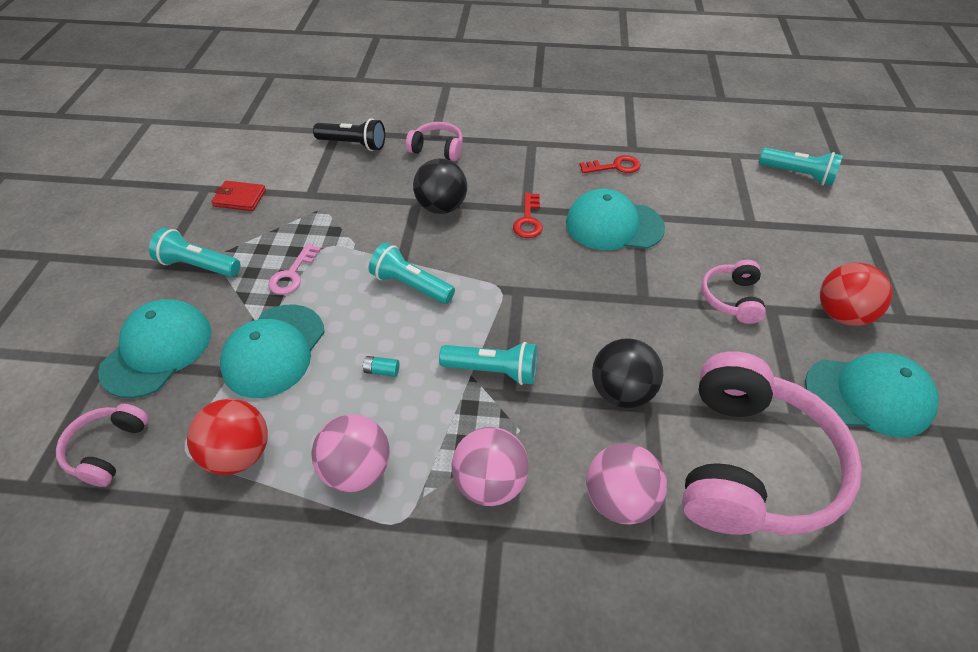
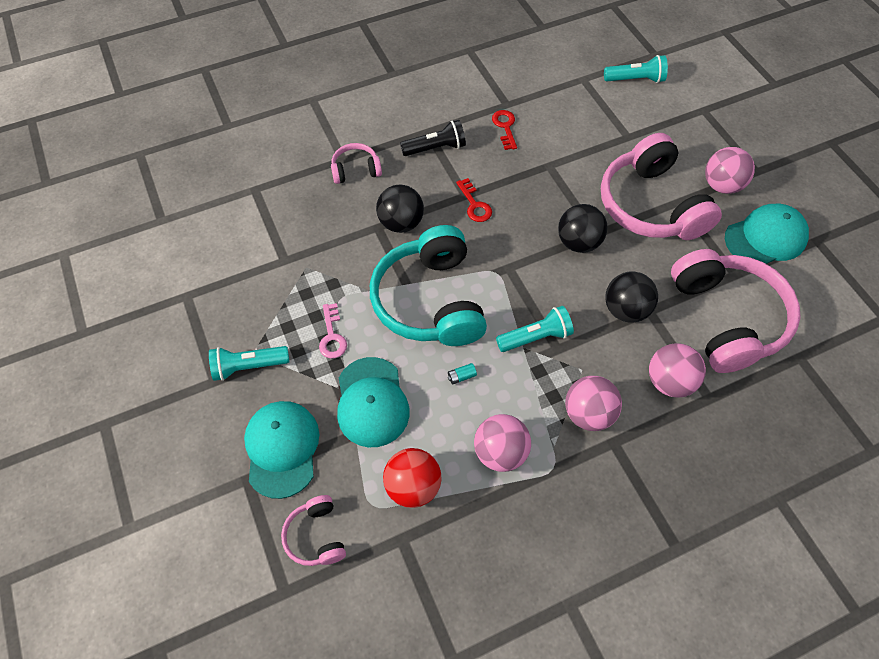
camera: 30 degrees left, 10 degrees up
red wallet [211,181,266,211] -> none
black flashlight [313,118,385,151] -> black flashlight moved to [400,120,466,156]
turquoise flashlight [369,243,455,304] -> turquoise headphones [370,225,487,346]
turquoise cap [566,189,665,250] -> none
red key [580,155,641,173] -> red key turned 60 degrees counterclockwise [492,110,517,150]
pink headphones [701,260,766,324] -> pink headphones [601,133,722,240], size x2.16
red ball [820,263,892,326] -> pink ball [705,147,755,194]
none -> black ball [558,204,607,253]

